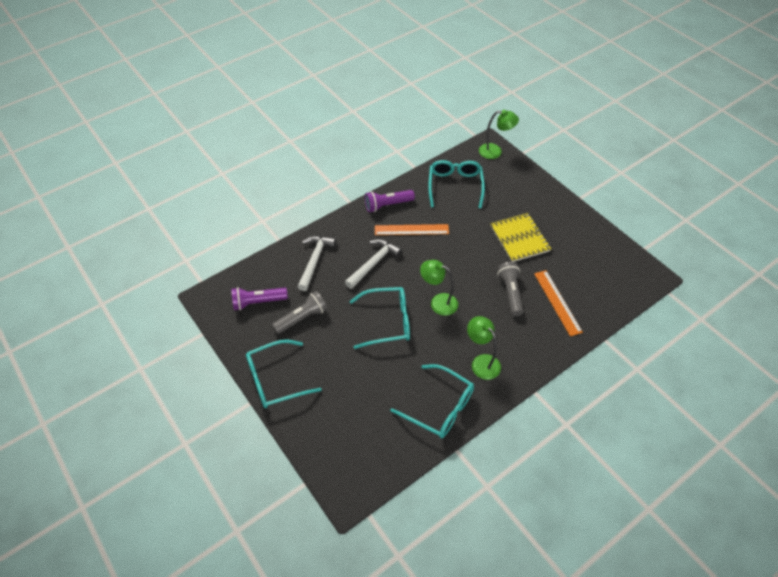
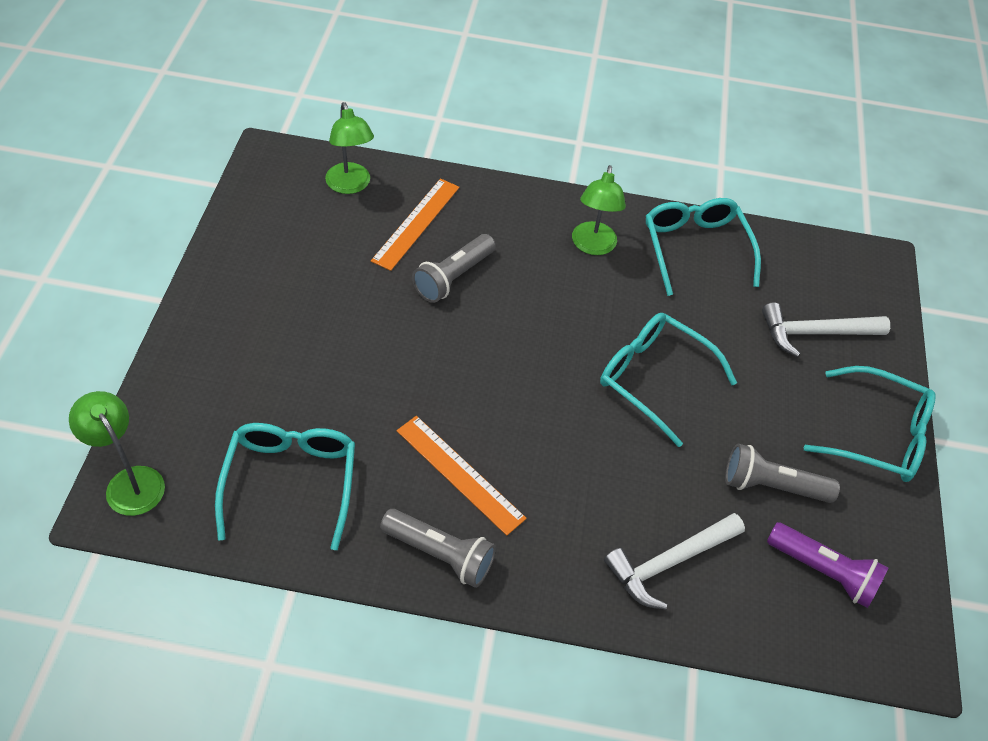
camera: 140 degrees left, 0 degrees up
white hammer [345,239,402,289] -> white hammer moved to [762,302,890,357]
purple flashlight [365,190,415,212] -> grey flashlight [380,509,496,588]
green lamp [420,260,458,316] -> green lamp moved to [325,102,374,194]
turquoise glasses [428,160,485,208] -> turquoise glasses turned 135 degrees clockwise [215,423,355,550]
yellow notebook [490,213,551,262] -> none

